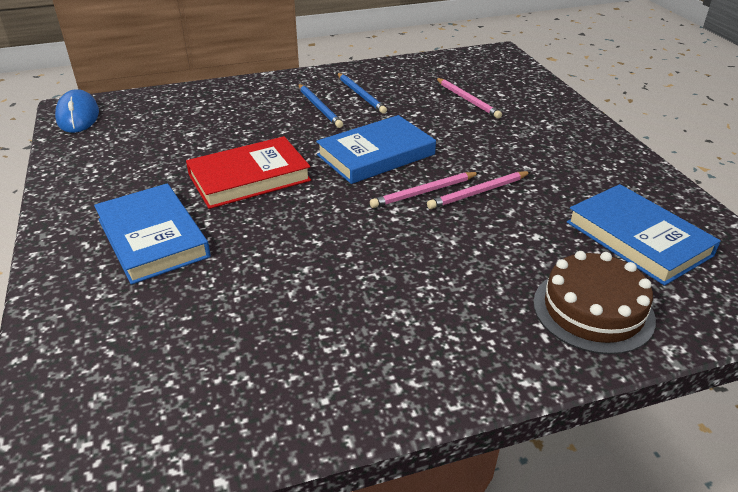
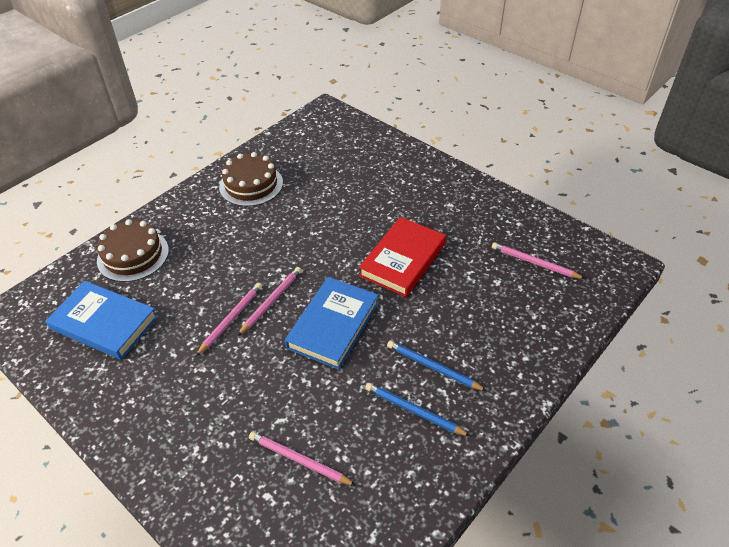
camera: 150 degrees right, 10 degrees up
blue mouse [55,89,99,133] -> none
blue book [94,183,211,285] -> none
none -> brown cake [219,152,283,206]
none -> pink pencil [492,242,585,279]

